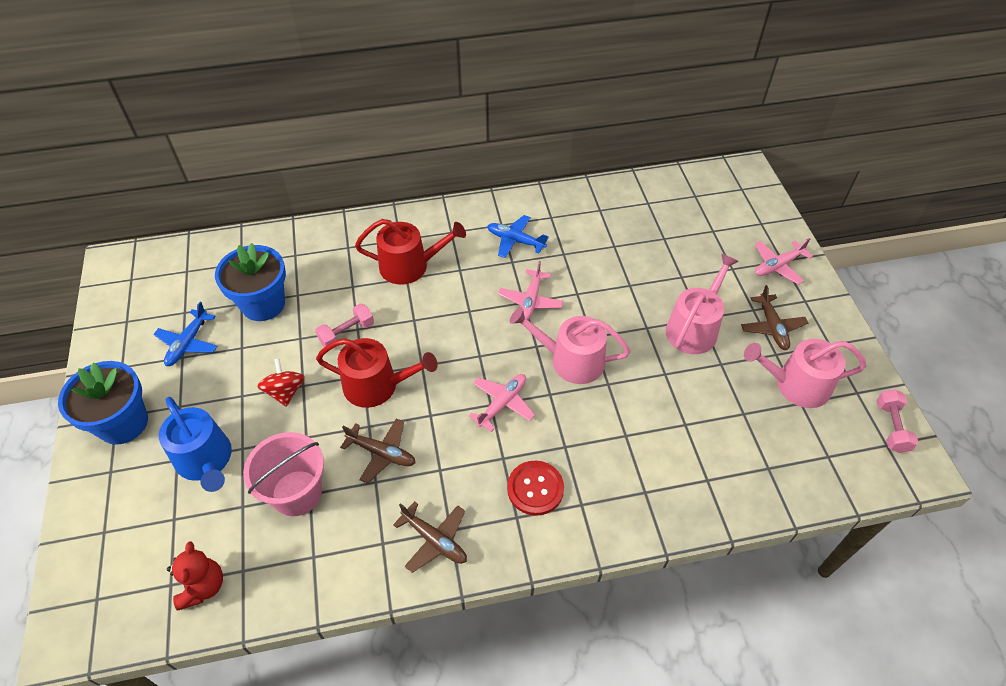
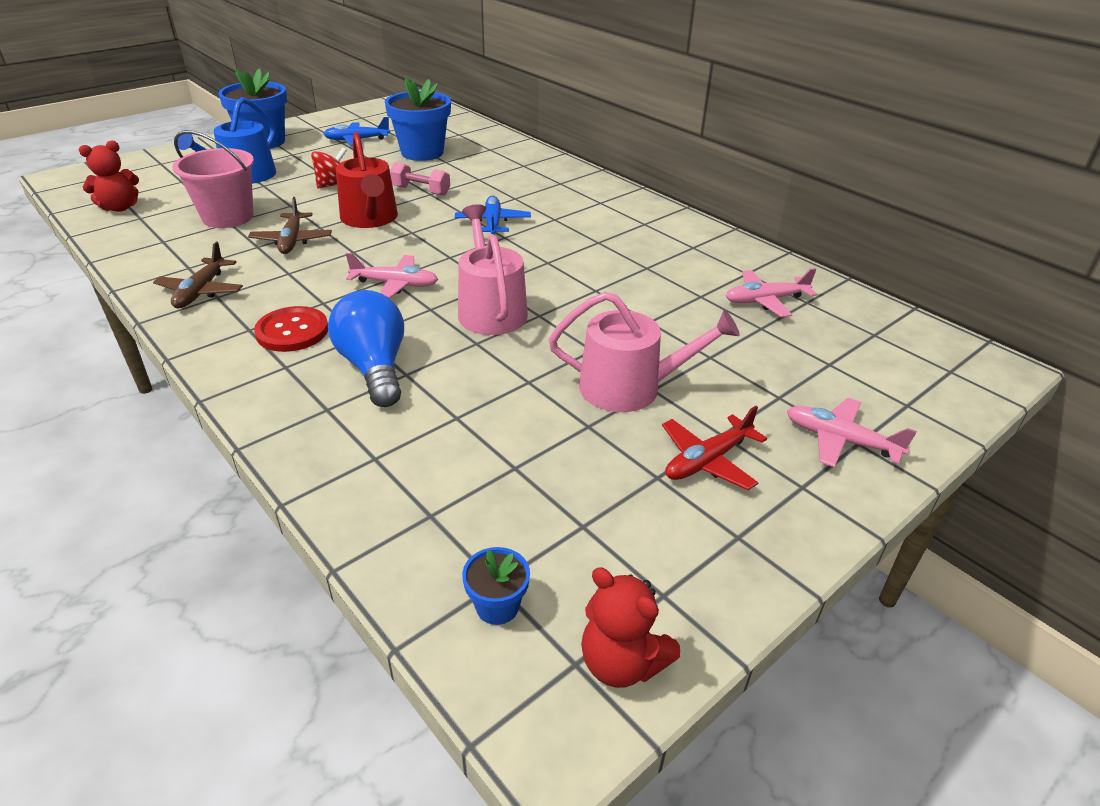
camera: 60 degrees right, 15 degrees down
red watering can [355,219,466,285] -> none
blue plane [487,215,549,258] -> blue plane moved to [455,195,531,235]
pink plane [498,261,563,320] -> pink plane moved to [726,268,817,317]
brown plane [741,285,808,350] -> red plane [662,406,767,490]
pink watering can [744,339,866,408] -> none
pink dumbbell [877,389,919,453] -> red teddy bear [581,567,680,688]
none -> blue light bulb [328,290,404,407]
none -> blue flower pot [462,547,530,625]

